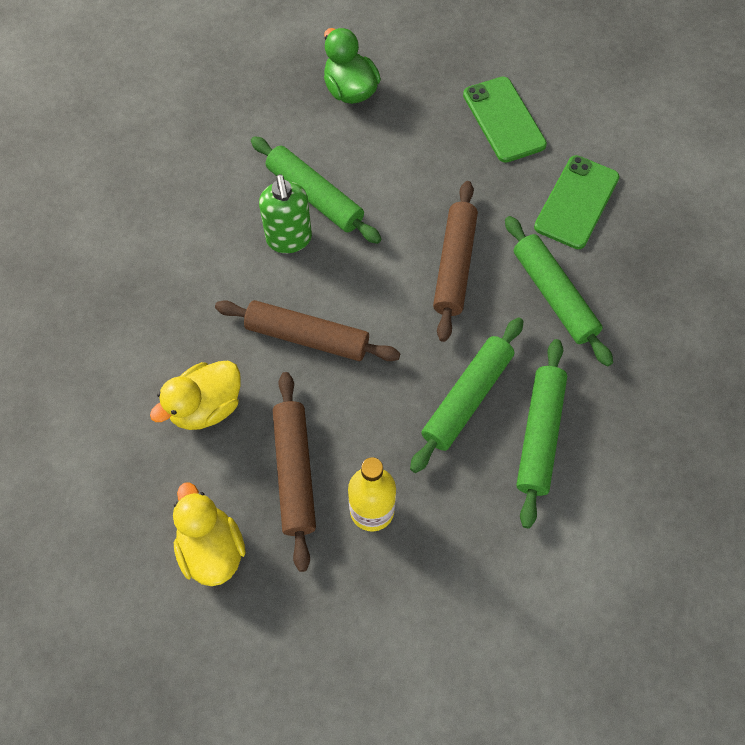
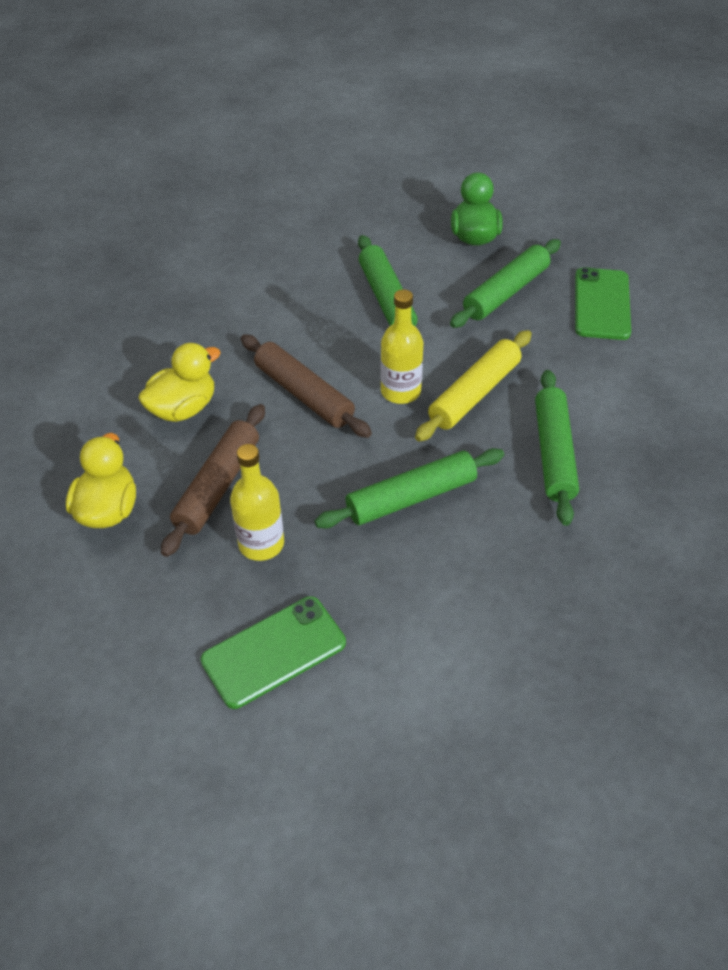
camera: 30 degrees right, 15 degrees down
yellow duck [150,361,240,430] -> yellow duck turned 150 degrees clockwise [138,343,221,422]
green soap dispenser [259,174,312,253] -> none
brown rolling pin [433,181,478,342] -> yellow rolling pin [415,330,532,442]
green rolling pin [516,339,567,528] -> green rolling pin moved to [450,239,561,328]
green phone [534,155,620,249] -> green phone moved to [201,596,346,709]
none -> yellow bottle [380,289,424,404]

